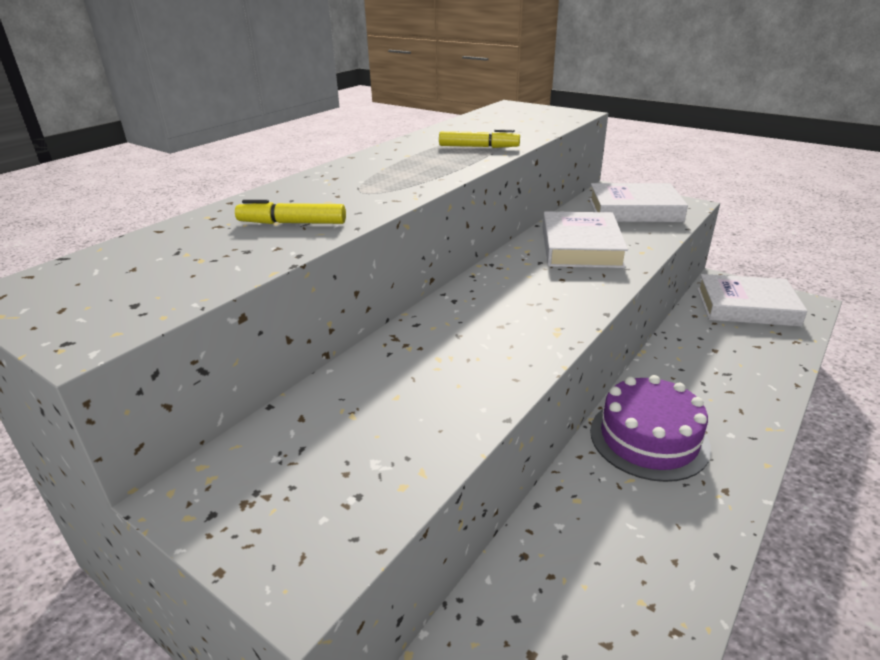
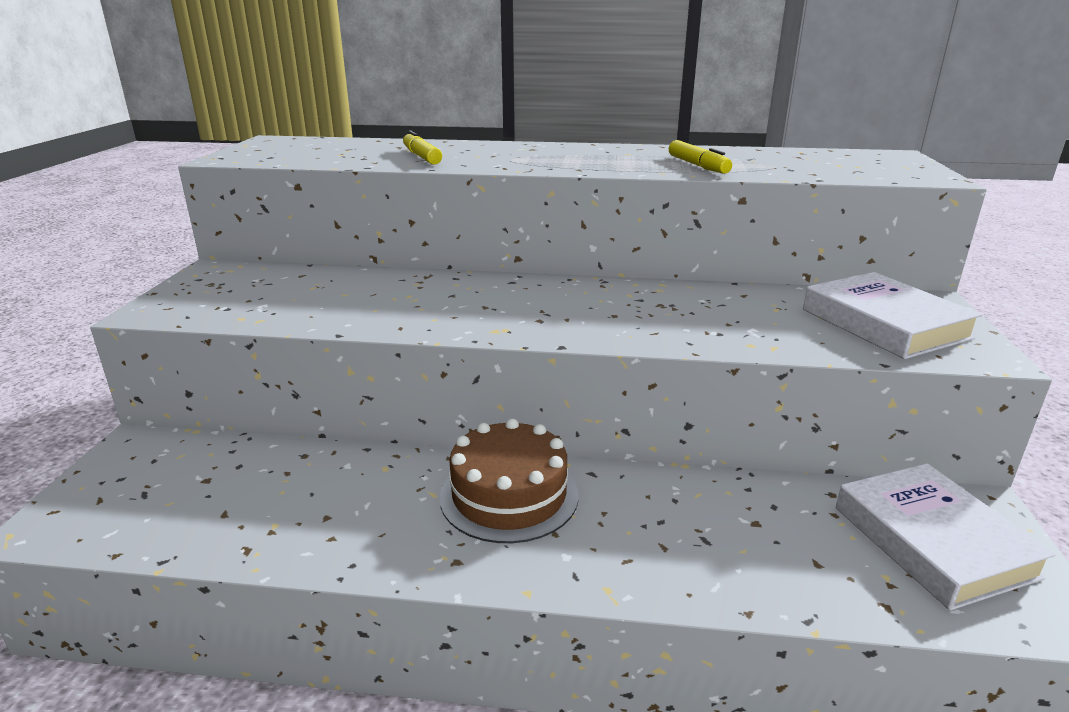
camera: 60 degrees right, 5 degrees down
white book [543,211,628,268] -> none
purple cake [590,375,711,482] -> brown cake [440,418,579,543]

